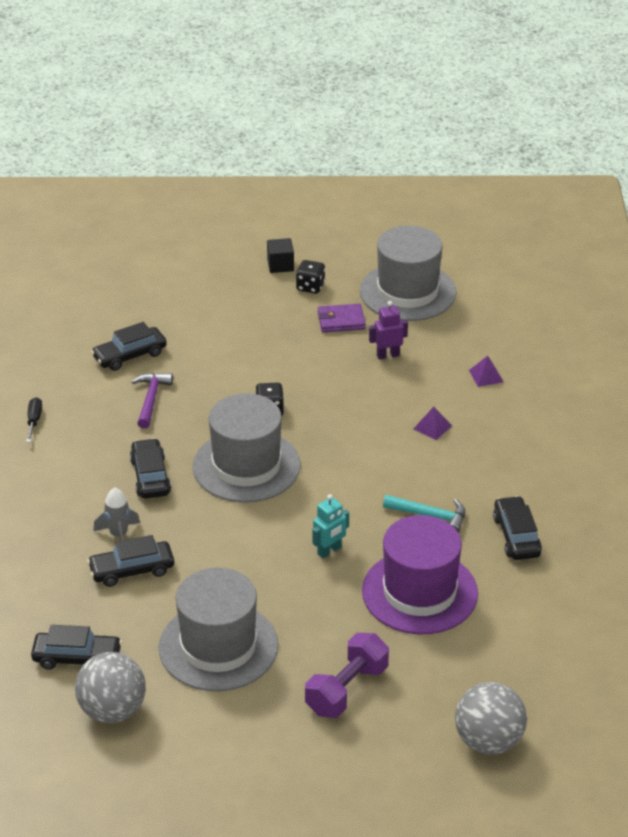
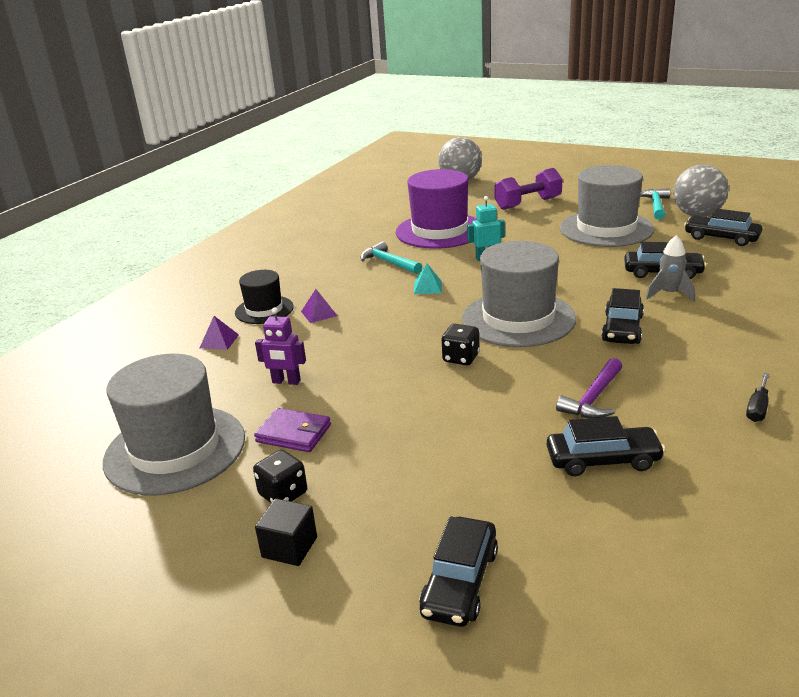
camera: 150 degrees left, 10 degrees down
black car [493,496,542,560] -> black car moved to [419,516,498,627]
none -> black hat [235,270,294,324]
none -> turquoise pyramid [414,263,442,294]
none -> turquoise hammer [640,188,670,220]

